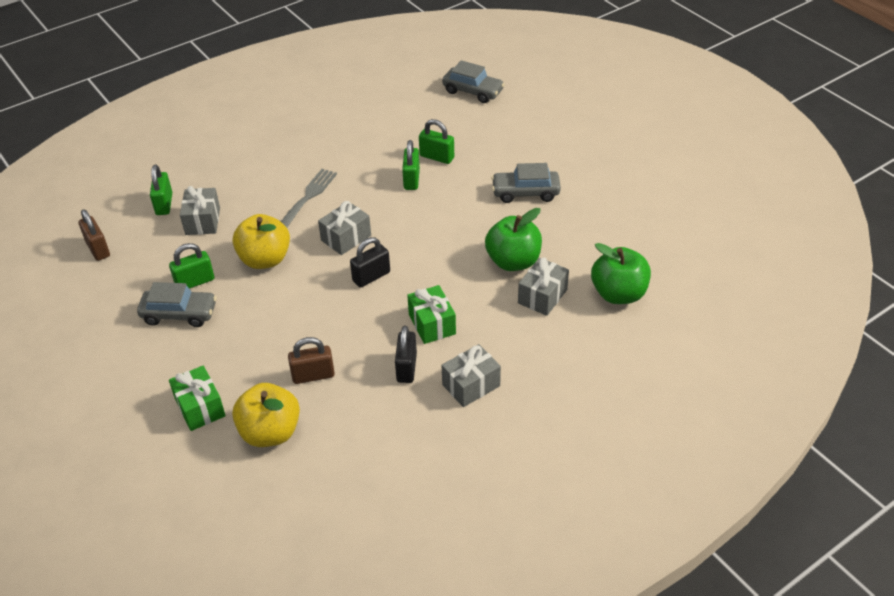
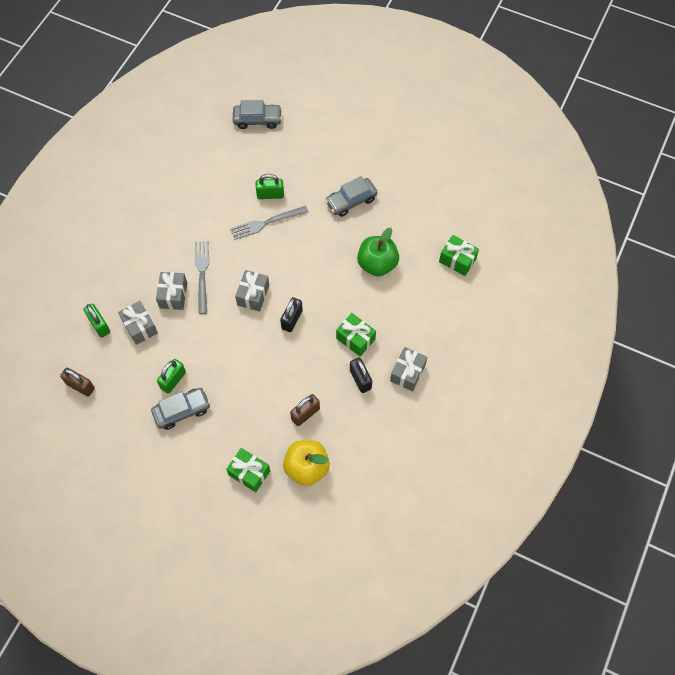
camera: 30 degrees left, 20 degrees up
yellow apple [233,214,290,269] -> none
green padlock [402,140,420,190] -> grey fork [230,206,309,240]
grey gift [518,257,569,316] -> grey gift moved to [156,272,187,310]
green apple [591,243,651,304] -> green gift [439,235,479,276]

